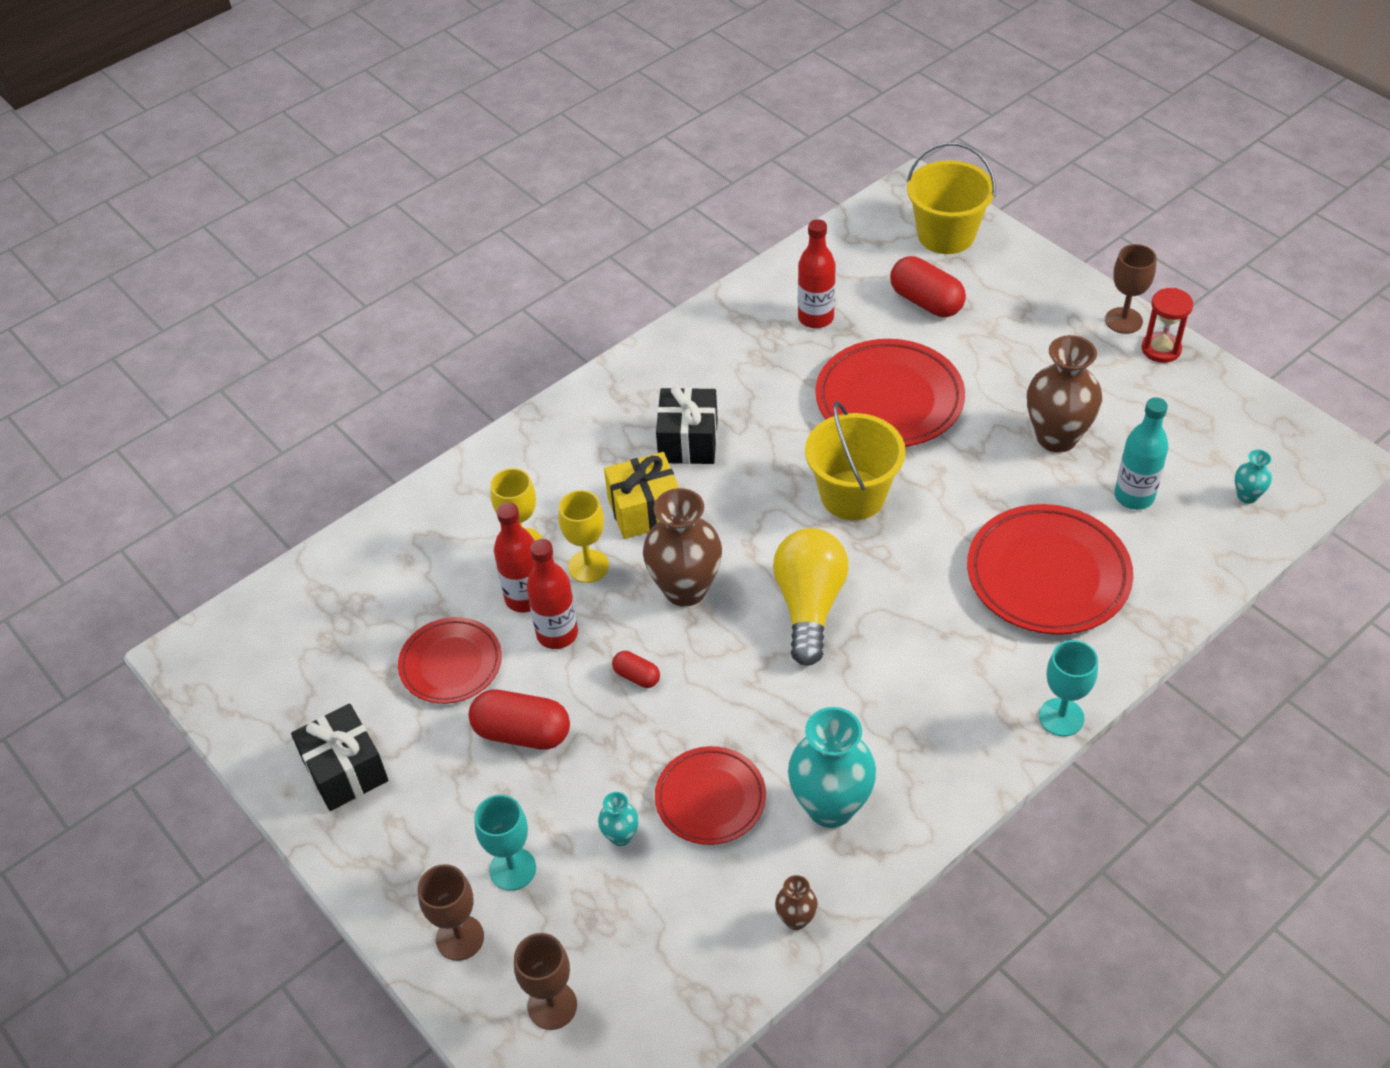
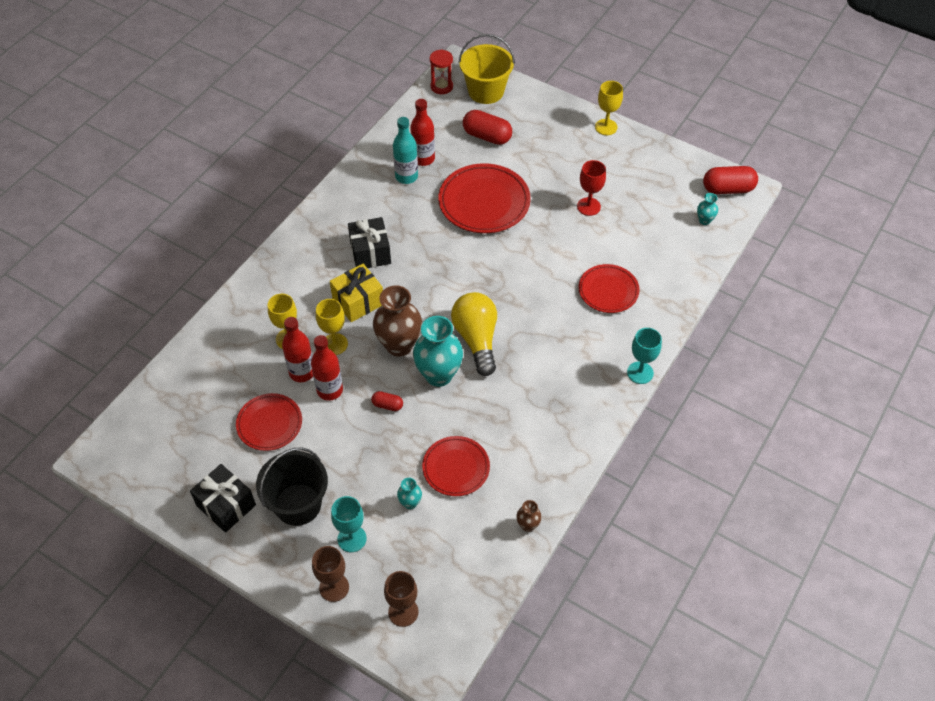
camera: 20 degrees left, 5 degrees up
red capsule [469,689,570,750] -> red capsule moved to [703,166,758,194]
turquoise vase [788,707,877,828] -> turquoise vase moved to [413,316,463,387]
yellow bucket [805,401,906,520] -> none
red plate [967,504,1133,635] -> red plate [579,264,640,313], size x0.62
brown vase [1027,335,1102,453] -> red goblet [577,160,606,216]
brown goblet [1105,244,1156,334] -> yellow goblet [595,81,623,135]
turquoise bottle [1114,397,1169,510] -> turquoise bottle moved to [393,117,418,184]
red hourglass [1141,288,1193,363] -> red hourglass moved to [430,49,453,94]
none -> black bucket [256,447,328,526]

